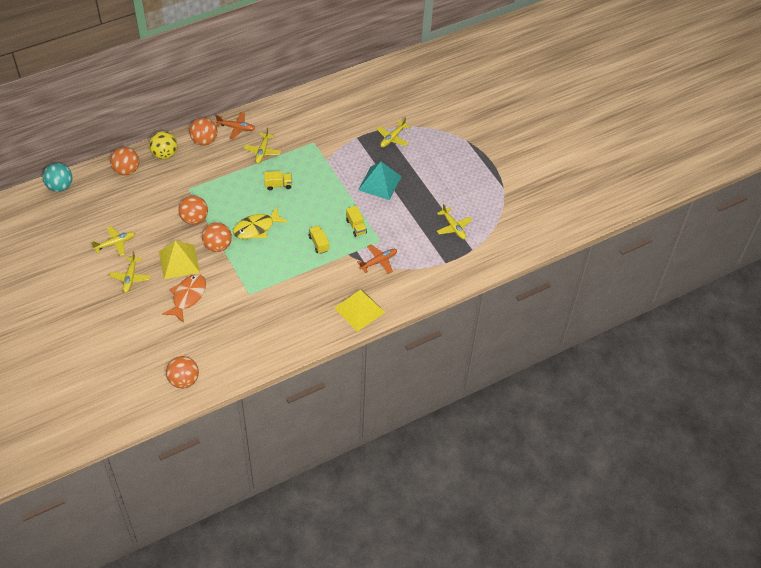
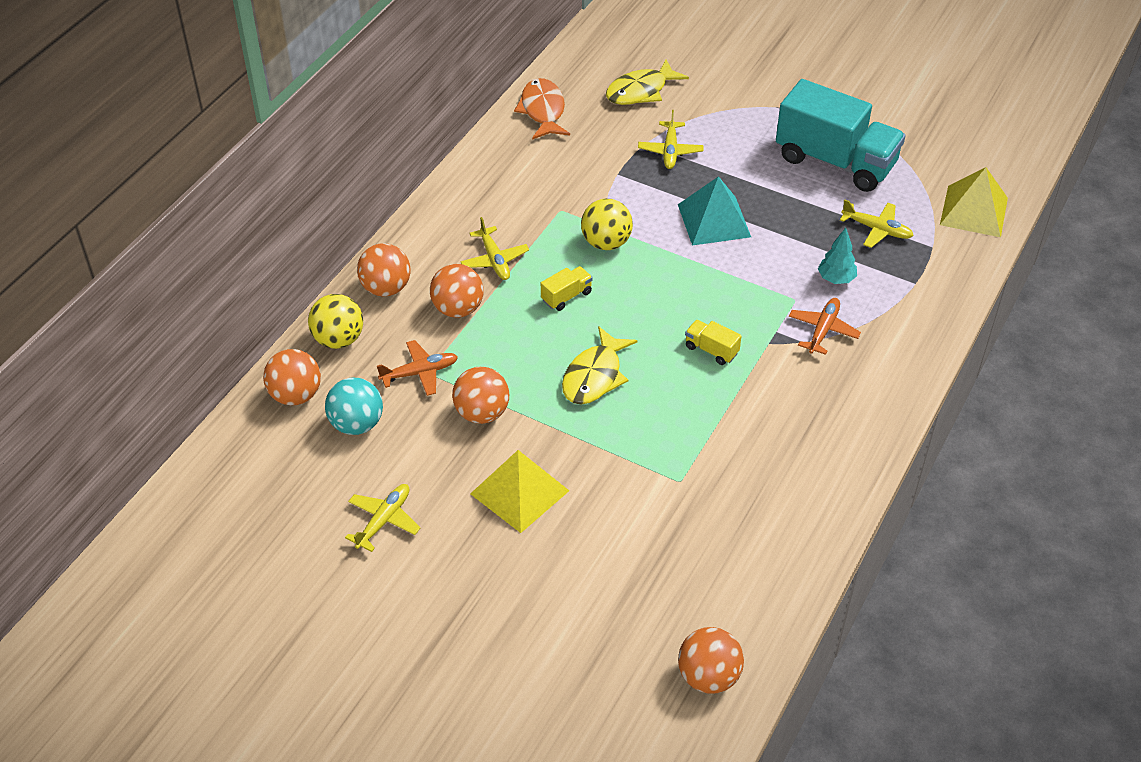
camera: 30 degrees left, 5 degrees down
turquoise ball [43,163,73,192] -> turquoise ball moved to [325,378,383,435]
yellow plane [109,251,150,293] -> none
orange fish [162,274,206,323] -> orange fish moved to [514,78,570,140]
orange ball [202,222,232,252] -> orange ball moved to [430,264,483,318]
orange plane [216,112,256,139] -> orange plane moved to [377,340,458,396]
yellow pyramid [334,289,385,332] -> yellow pyramid moved to [940,167,1008,237]
yellow truck [346,206,367,237] -> none
none -> yellow ball [581,199,633,250]
none -> yellow fish [606,59,689,105]
none -> turquoise truck [776,79,906,192]
none -> turquoise tree [818,228,857,284]

